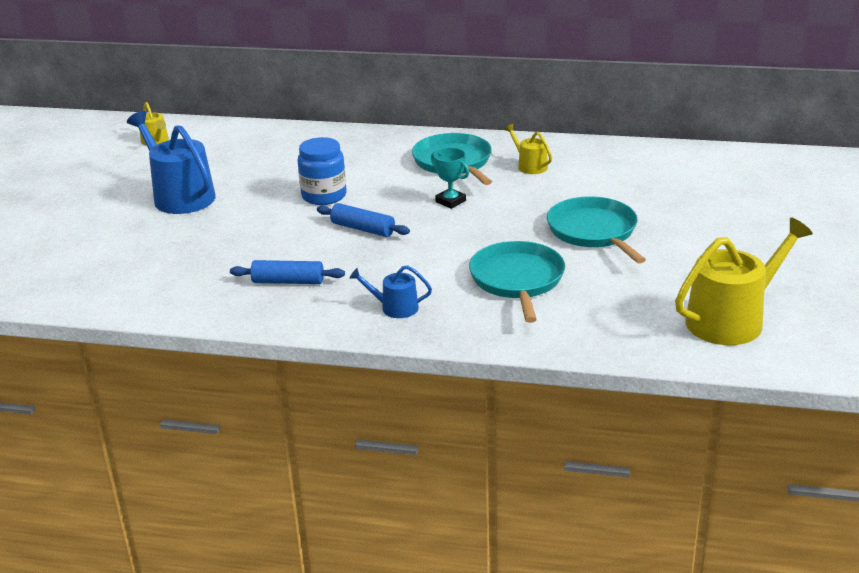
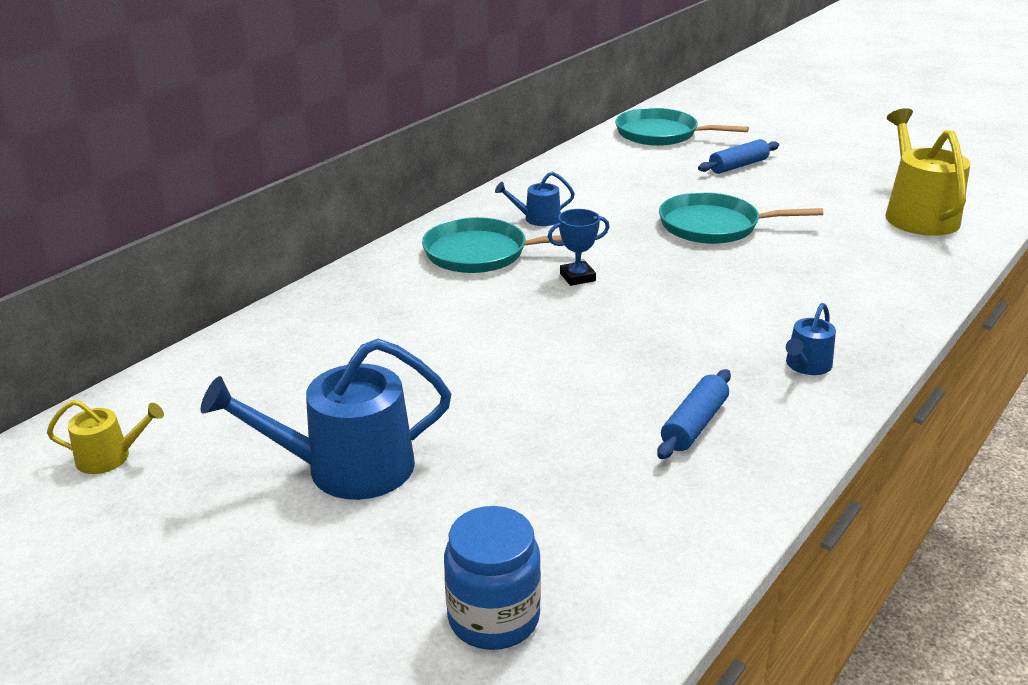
camera: 65 degrees left, 0 degrees up
blue jar [298,137,346,205] -> blue jar moved to [444,506,541,650]
blue rolling pin [317,203,410,237] -> blue rolling pin moved to [698,139,779,174]
turquoise trophy [431,147,469,209] -> blue trophy [548,209,609,286]
turquoise pan [469,241,565,323] -> turquoise pan moved to [615,108,749,146]
yellow watering can [504,124,552,174] -> blue watering can [495,171,575,226]

